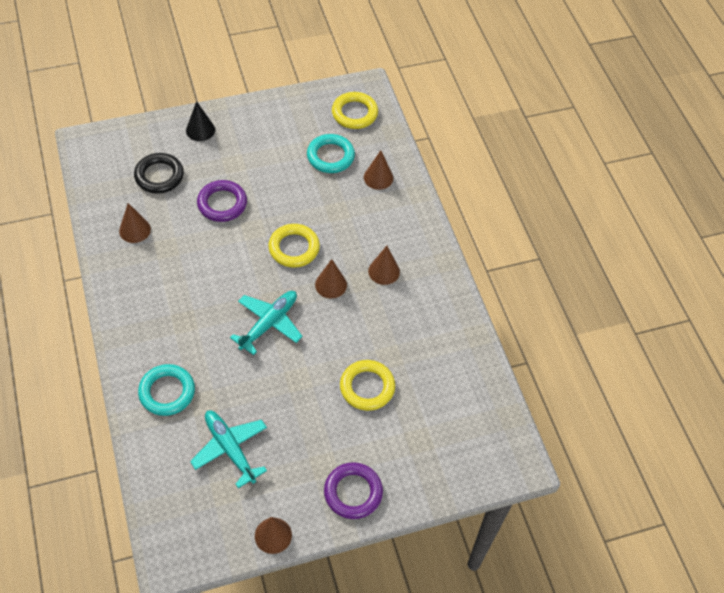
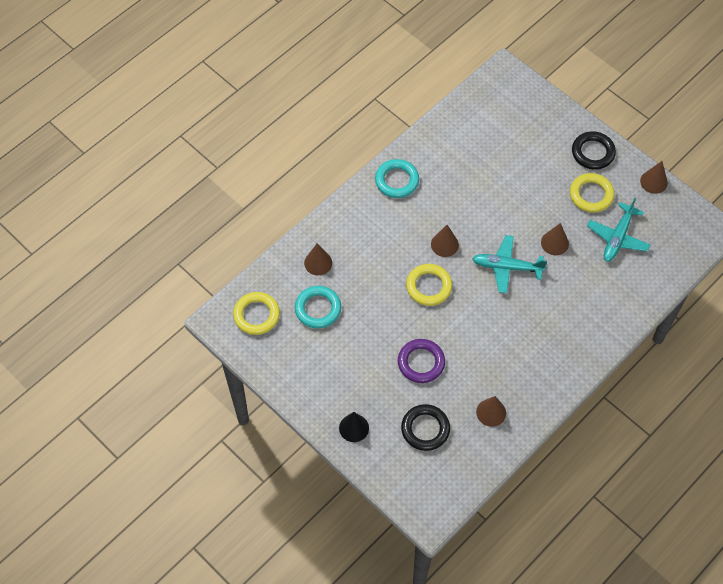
camera: 115 degrees left, 5 degrees up
turquoise ring [138,364,195,416] -> turquoise ring moved to [375,159,419,198]
purple ring [324,462,383,519] -> black ring [572,131,616,170]
yellow ring [340,360,395,411] -> yellow ring moved to [570,173,614,213]
brown cone [368,246,400,285] -> brown cone moved to [541,223,569,255]

